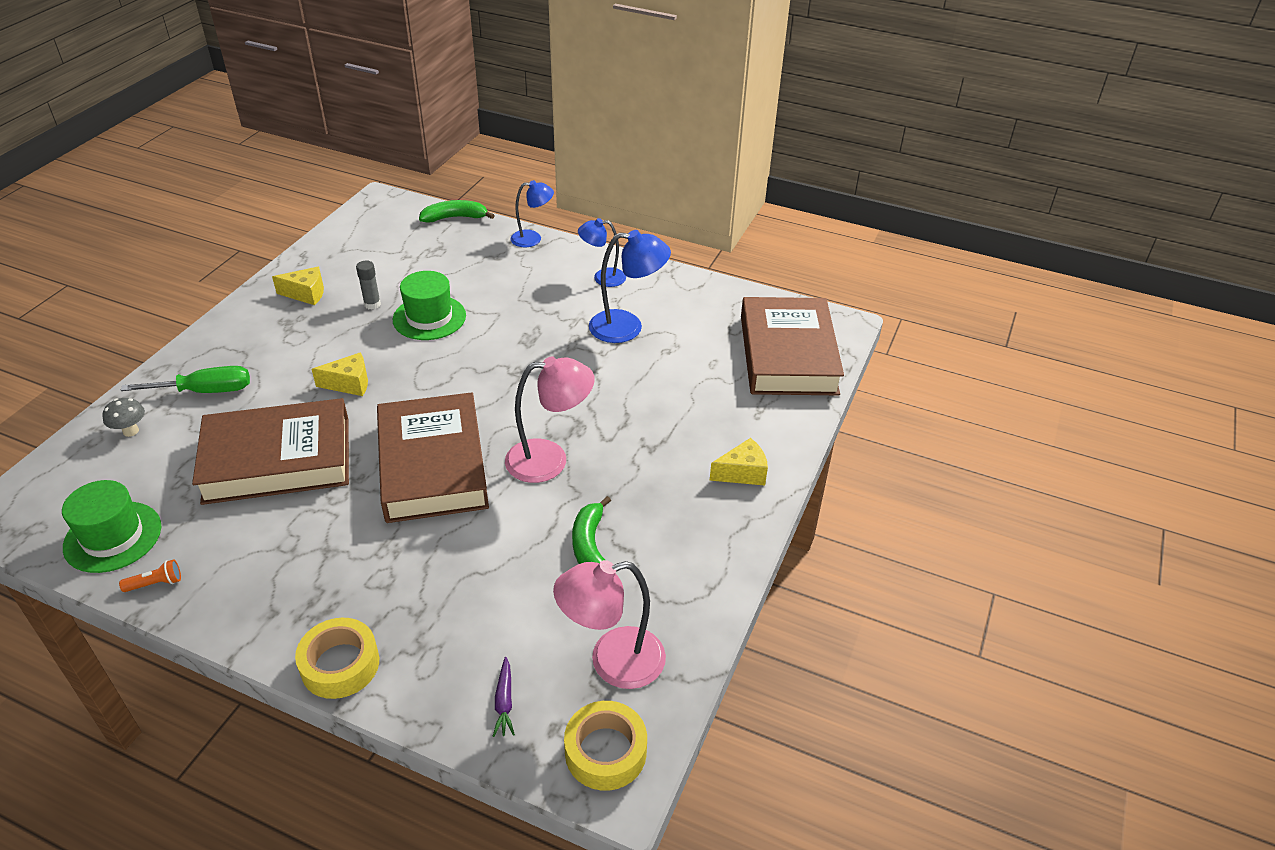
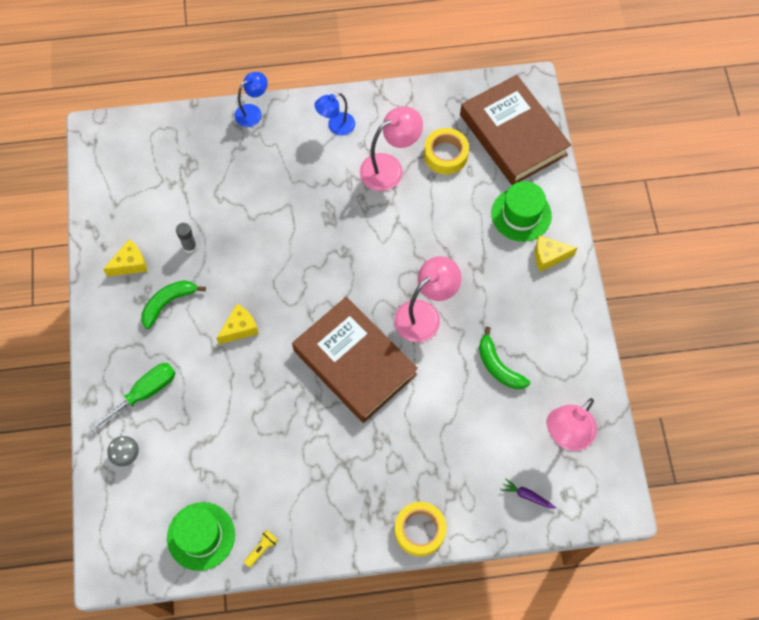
camera: 30 degrees left, 25 degrees up
orange flashlight [119,559,181,592] -> yellow flashlight [244,530,279,567]
brown book [192,398,349,505] -> none
green hat [393,271,466,340] -> green hat moved to [491,181,552,242]
green banana [419,200,495,223] -> green banana moved to [141,280,206,329]
purple carrot [493,657,515,737] -> purple carrot turned 150 degrees clockwise [501,478,556,509]
yellow tape [564,701,647,791] -> yellow tape moved to [424,128,469,175]
blue lamp [589,230,671,343] -> pink lamp [360,107,423,191]
yellow cheese [709,438,768,486] -> yellow cheese turned 135 degrees counterclockwise [535,235,577,272]

